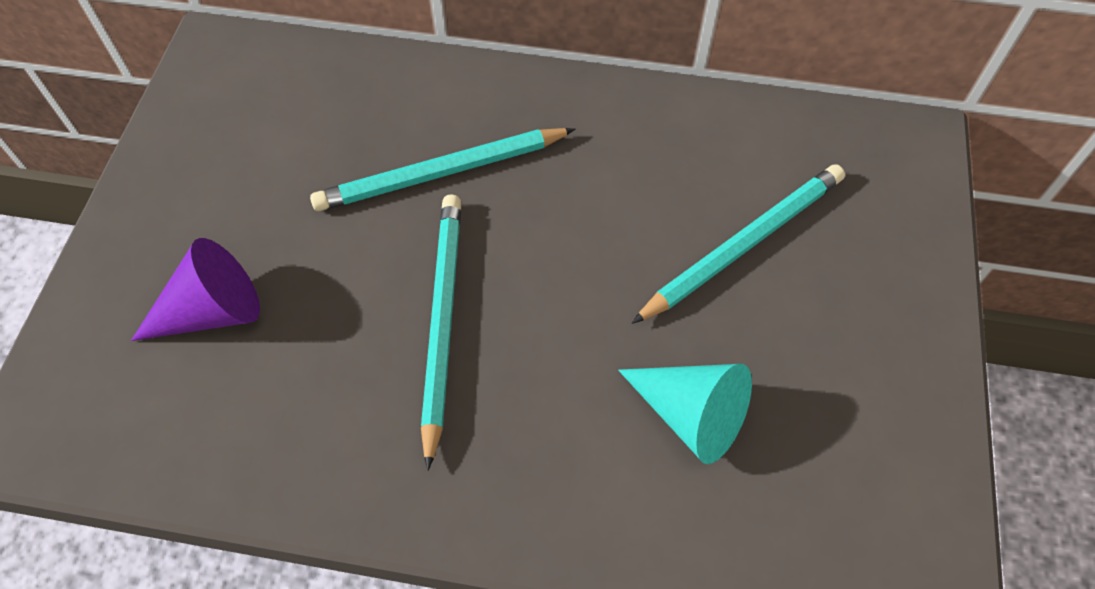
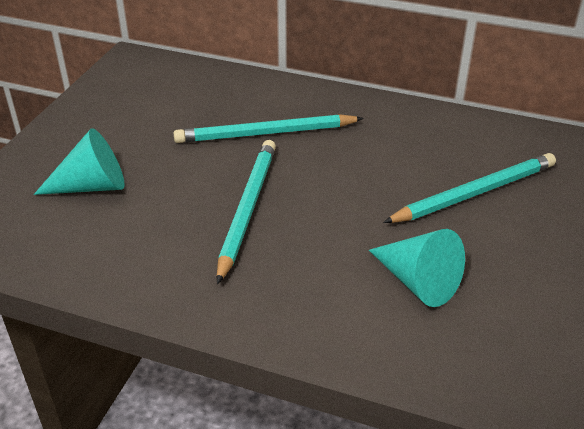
camera: 10 degrees right, 20 degrees down
purple cone [131,238,260,341] -> turquoise cone [34,128,125,195]

